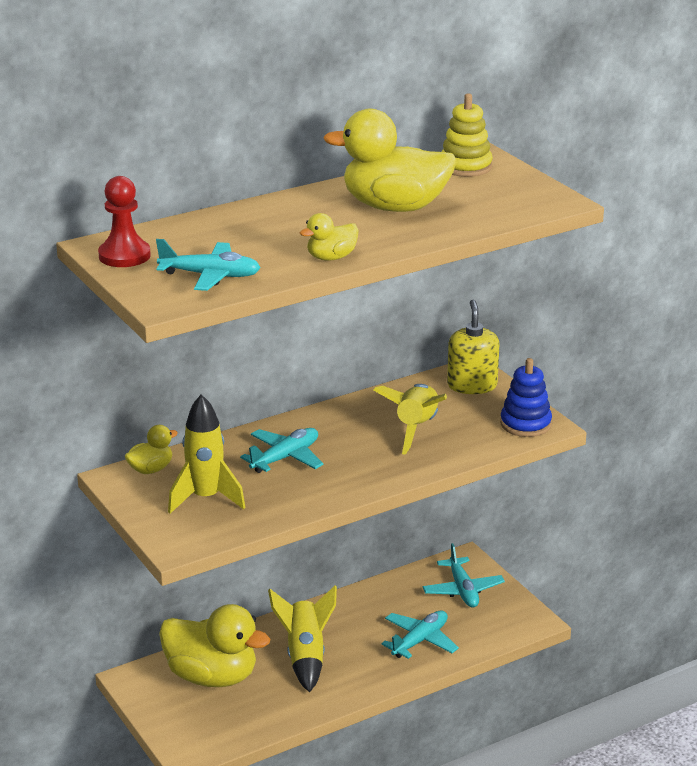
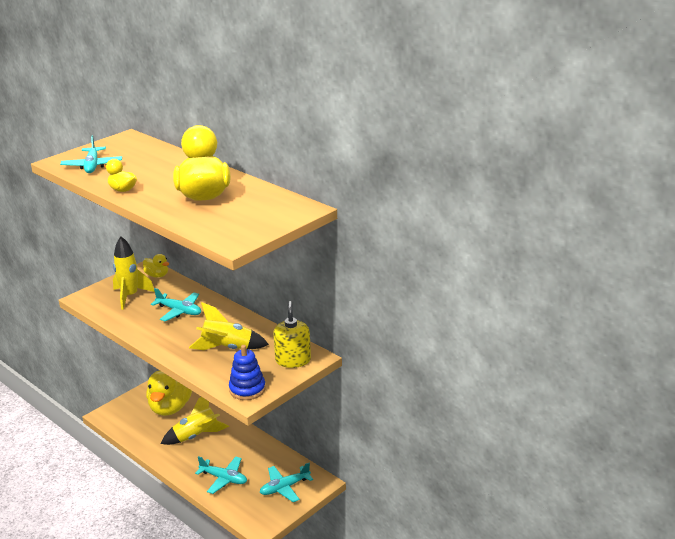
camera: 75 degrees right, 0 degrees up
red pawn [98,176,151,267] -> none
yellow stacking toy [441,93,493,177] -> none
yellow soap dispenser [447,300,499,394] -> yellow soap dispenser turned 75 degrees counterclockwise [273,301,311,368]

